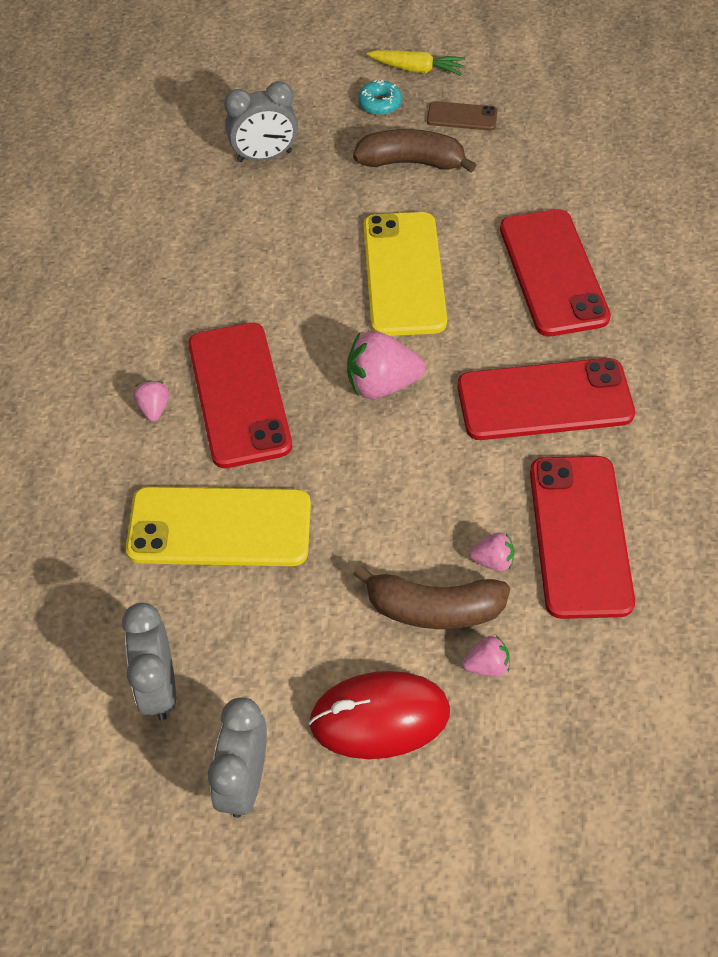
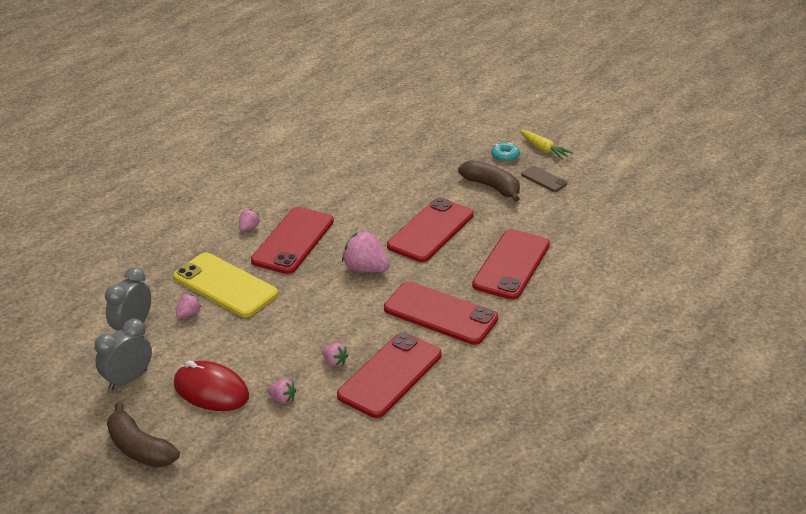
camera: 35 degrees right, 20 degrees down
grey clock [224,81,298,162] -> none
brown banana [353,565,510,629] -> brown banana moved to [107,402,180,468]
yellow phone [363,212,447,336] -> red phone [387,198,474,262]
none -> pink strawberry [176,294,201,318]

